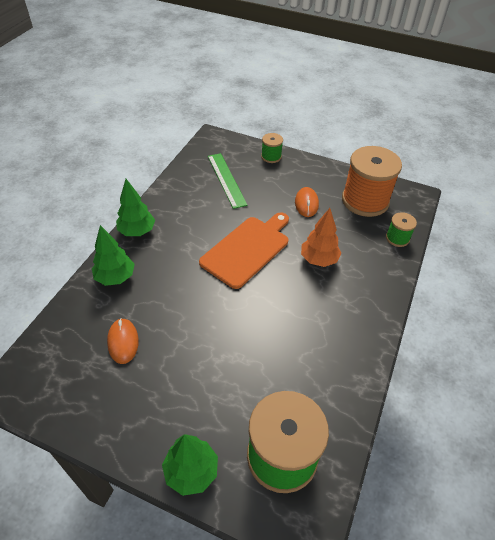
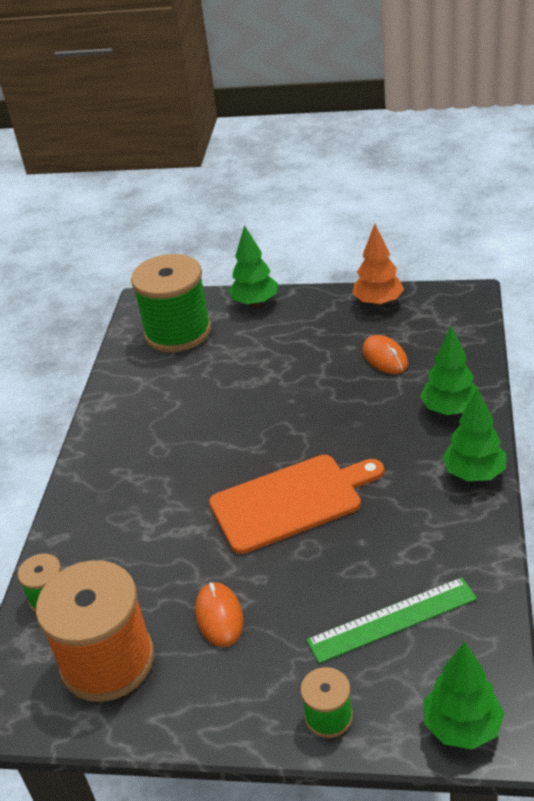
camera: 170 degrees right, 10 degrees down
orange cutting board [199,212,289,289] -> orange cutting board turned 135 degrees counterclockwise [209,455,384,554]
green ruler [208,153,248,209] -> green ruler turned 75 degrees counterclockwise [306,577,477,663]
orange tree [301,208,341,267] -> orange tree moved to [352,224,404,306]
none -> green tree [423,642,504,749]

